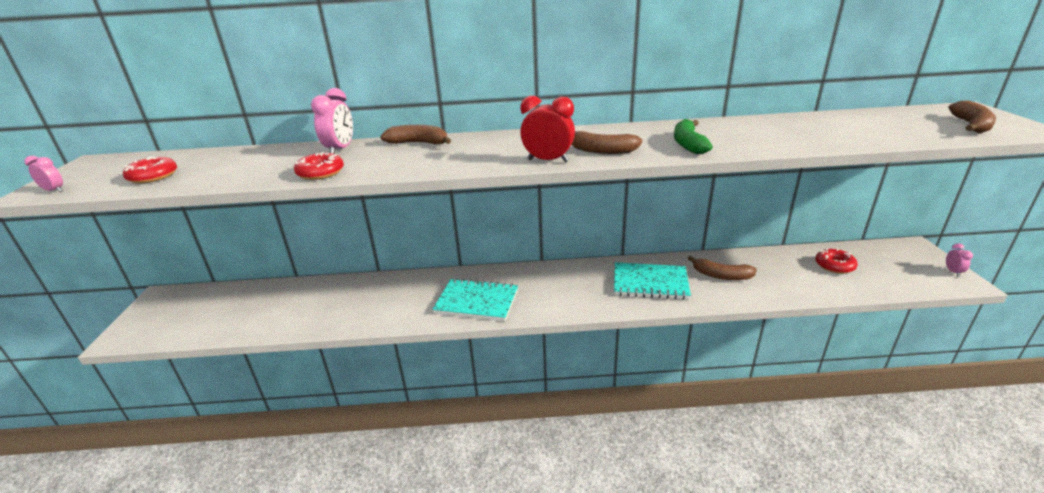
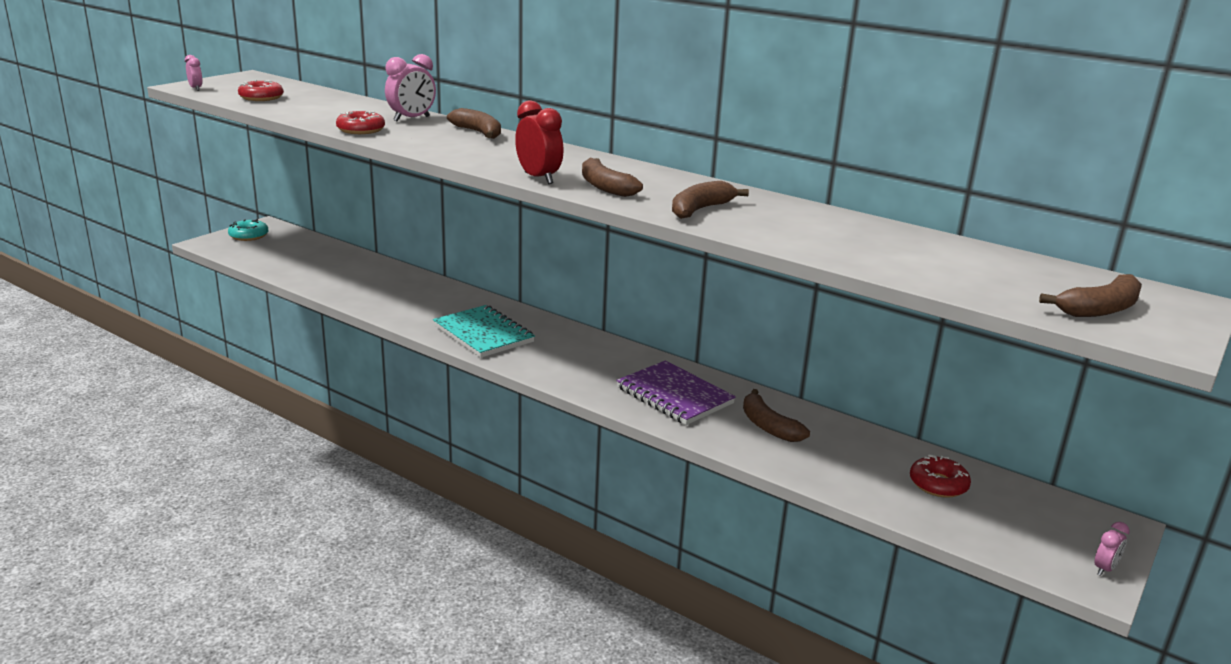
camera: 35 degrees right, 5 degrees down
turquoise notebook [614,262,691,300] -> purple notebook [616,360,736,425]
green banana [674,119,713,154] -> brown banana [672,181,749,219]
none -> turquoise donut [228,219,268,241]

